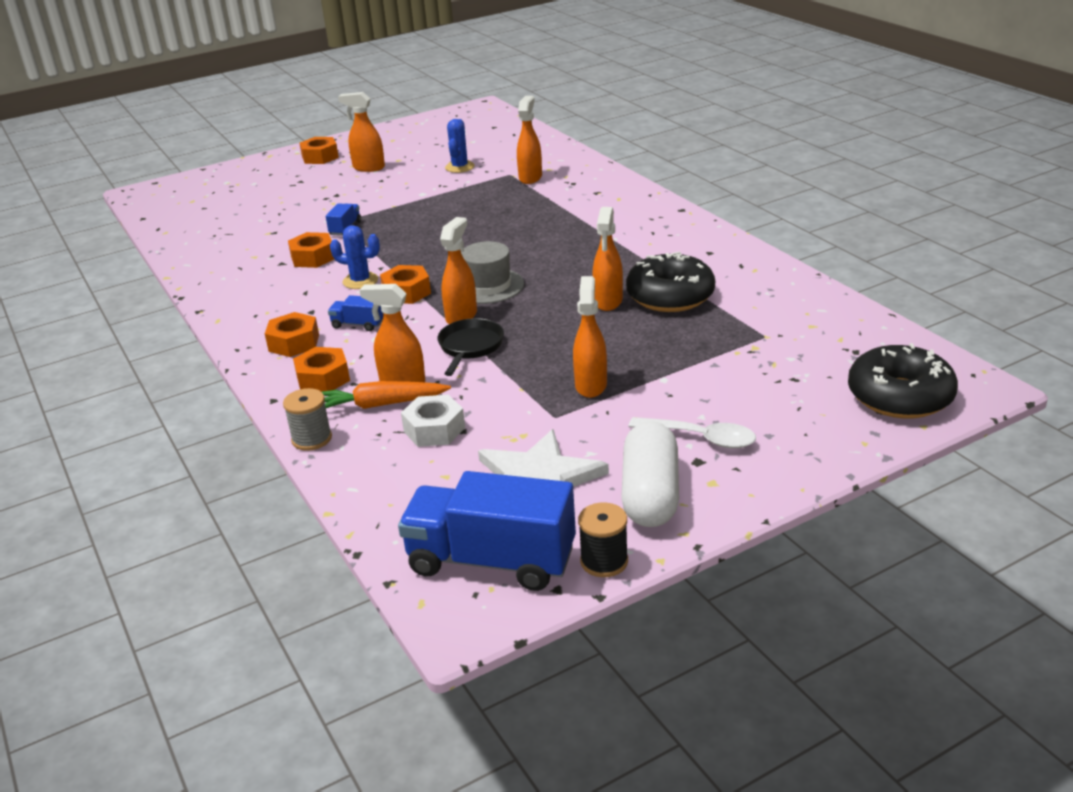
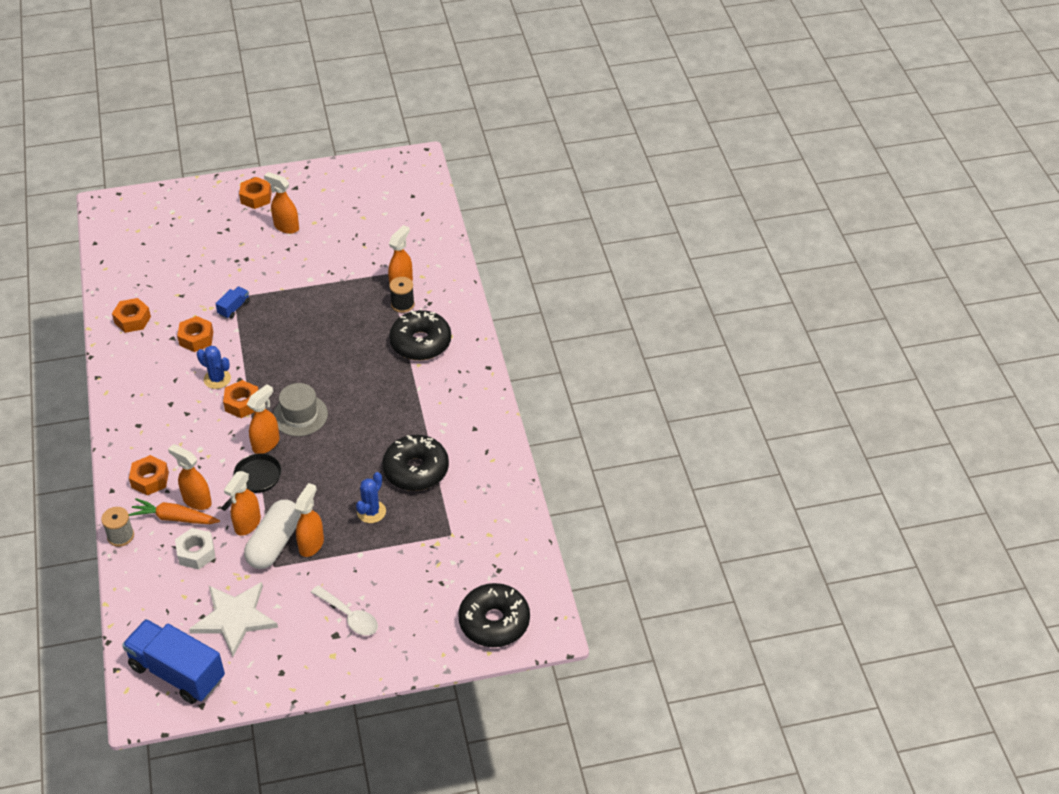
camera: 15 degrees right, 15 degrees up
orange nut [265,312,319,357] -> orange nut moved to [112,298,151,333]
blue truck [328,295,383,331] -> none
blue cactus [445,119,475,173] -> blue cactus moved to [356,472,386,523]
black spool [578,503,628,577] -> black spool moved to [389,277,415,313]
orange spray bottle [592,207,623,311] -> orange spray bottle moved to [224,471,261,536]
white capsule [621,421,679,527] -> white capsule moved to [244,500,301,569]
none -> black donut [389,310,451,360]

